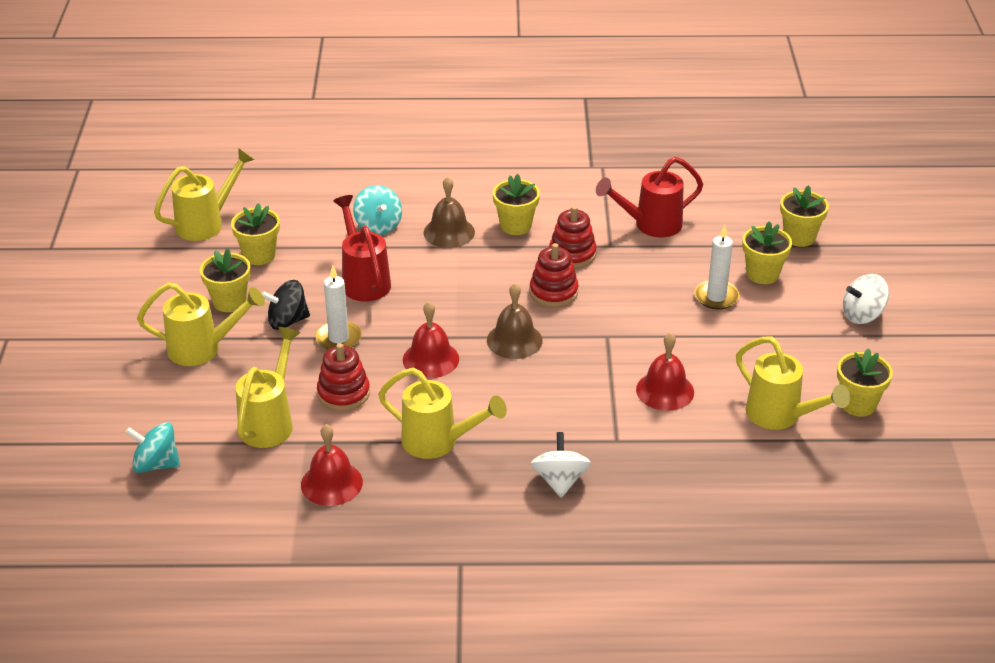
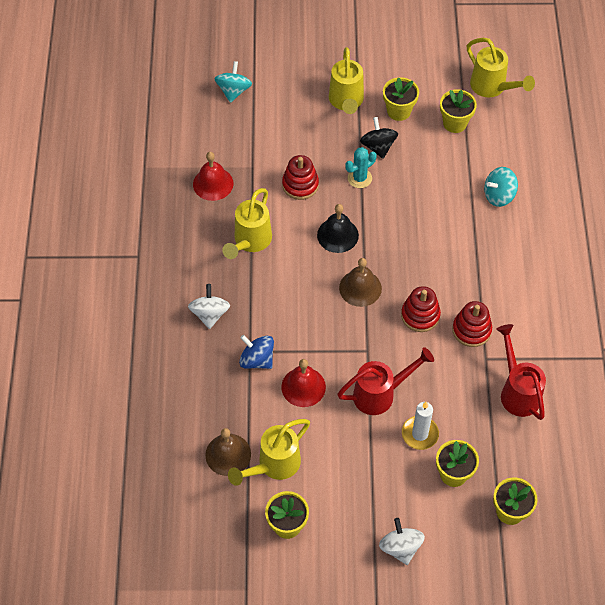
camera: 90 degrees right, 20 degrees up
yellow watering can [236,327,300,448] -> none
white candle [315,265,362,350] -> turquoise cactus [346,147,377,188]
red watering can [333,195,391,302] -> red watering can moved to [337,347,434,415]
red bell [403,301,459,378] -> black bell [317,204,359,253]
brown bell [423,177,475,248] -> brown bell moved to [205,428,251,476]
yellow flower pot [493,174,540,235] -> none
white spinning top [530,432,591,498] -> white spinning top turned 90 degrees counterclockwise [188,284,230,329]
none -> blue spinning top [239,335,274,369]

